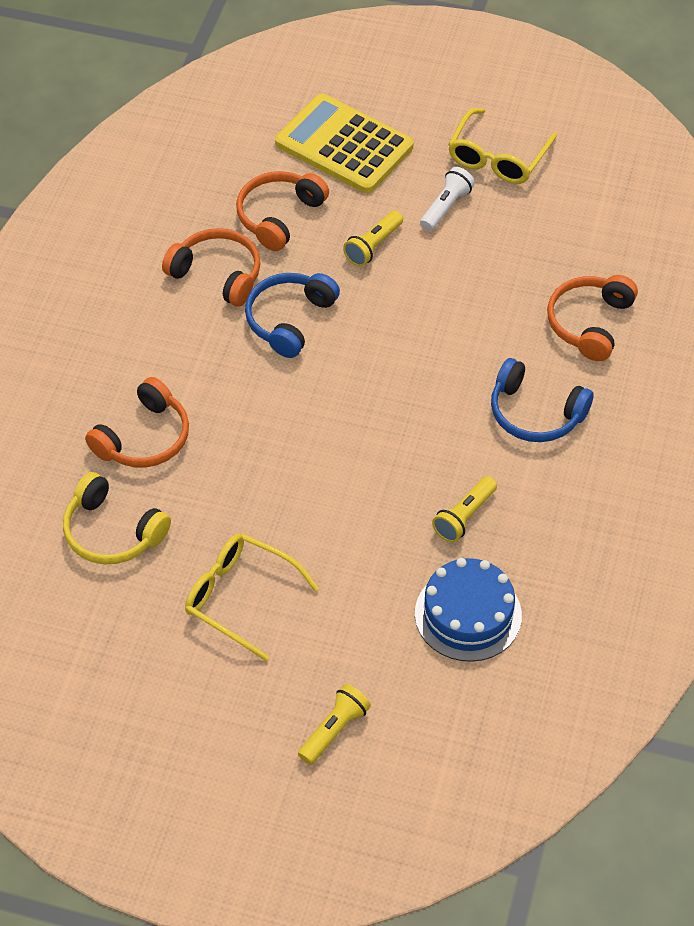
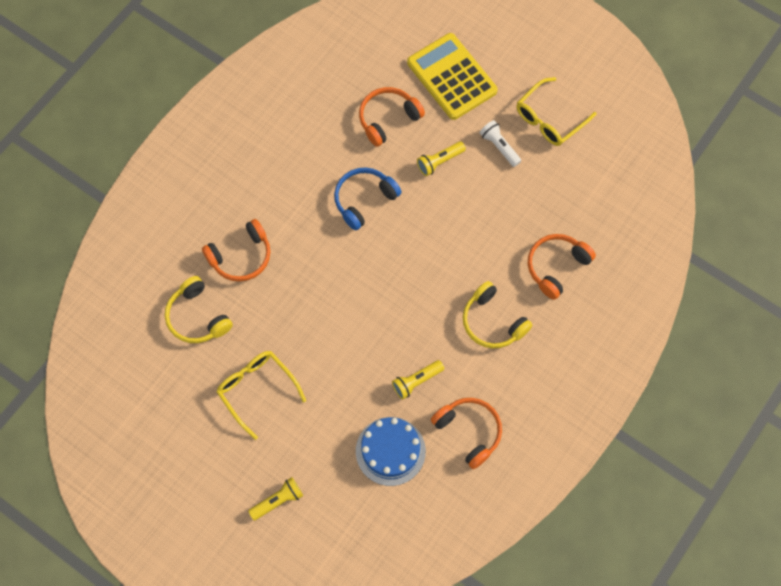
camera: 20 degrees right, 15 degrees up
orange headphones [162,228,260,307] -> orange headphones moved to [431,398,502,469]
white flashlight [420,167,475,231] -> white flashlight turned 90 degrees counterclockwise [480,120,521,167]
blue headphones [491,358,594,442] -> yellow headphones [463,281,532,349]

